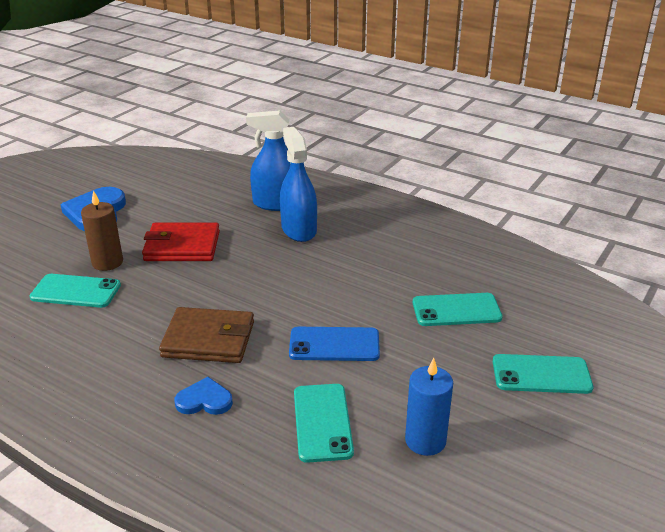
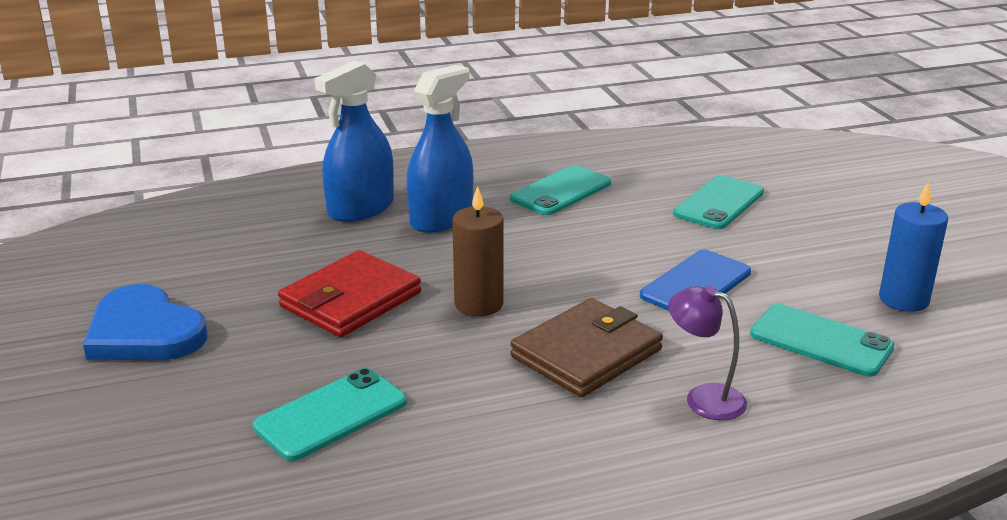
camera: 50 degrees left, 5 degrees down
brown candle [81,190,123,271] -> brown candle moved to [452,186,504,316]
blue heart [175,377,233,415] -> purple lamp [668,285,747,420]
blue spray bottle [280,127,317,242] -> blue spray bottle turned 105 degrees clockwise [406,65,473,233]
turquoise phone [493,354,593,394] -> turquoise phone moved to [510,165,611,215]

